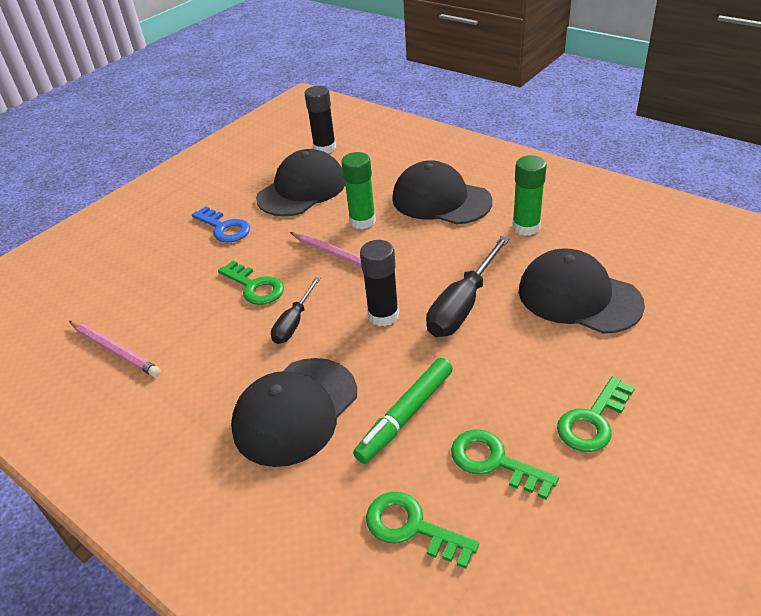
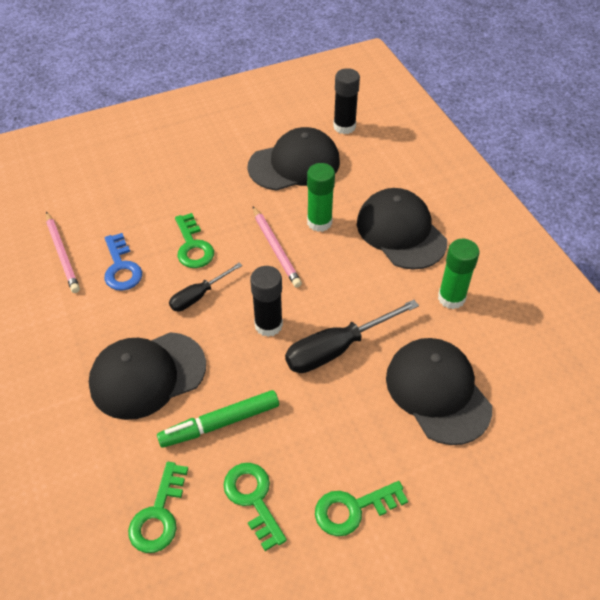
camera: 25 degrees right, 10 degrees up
blue key [192,206,250,243] -> blue key moved to [104,233,142,291]
green key [366,492,479,569] -> green key turned 135 degrees counterclockwise [128,462,188,553]

